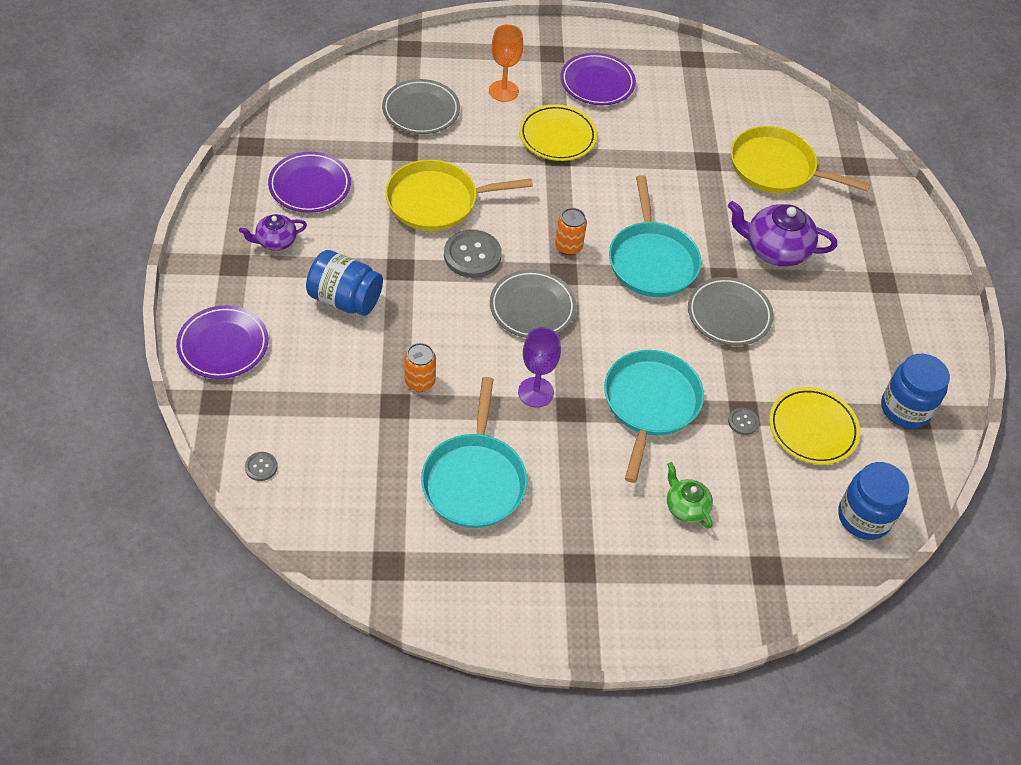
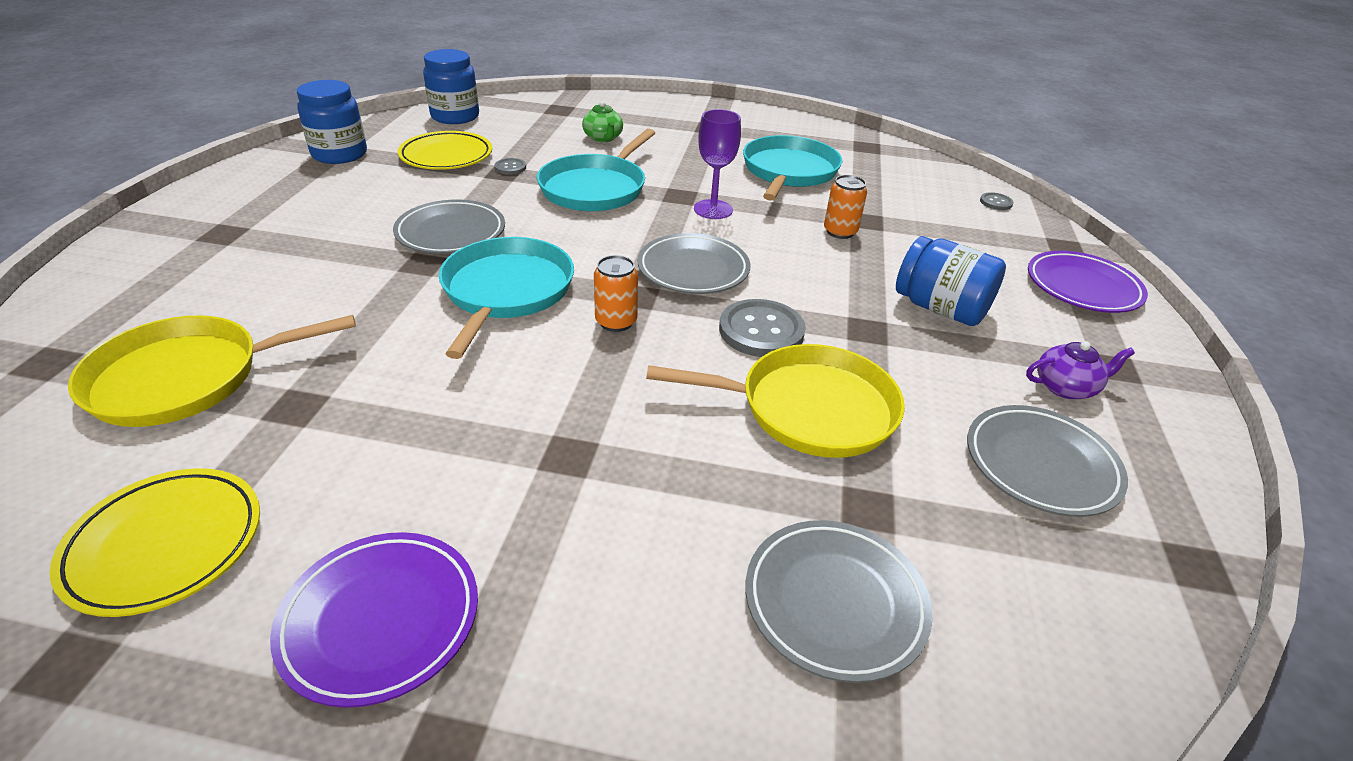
camera: 165 degrees left, 15 degrees down
purple plate [268,152,351,213] -> grey plate [967,405,1128,517]
orange goblet [489,24,523,102] -> none
yellow plate [519,104,597,161] -> yellow plate moved to [50,468,260,617]
purple teapot [728,201,837,267] -> none
yellow pan [731,126,870,193] -> yellow pan turned 120 degrees clockwise [68,315,356,427]

